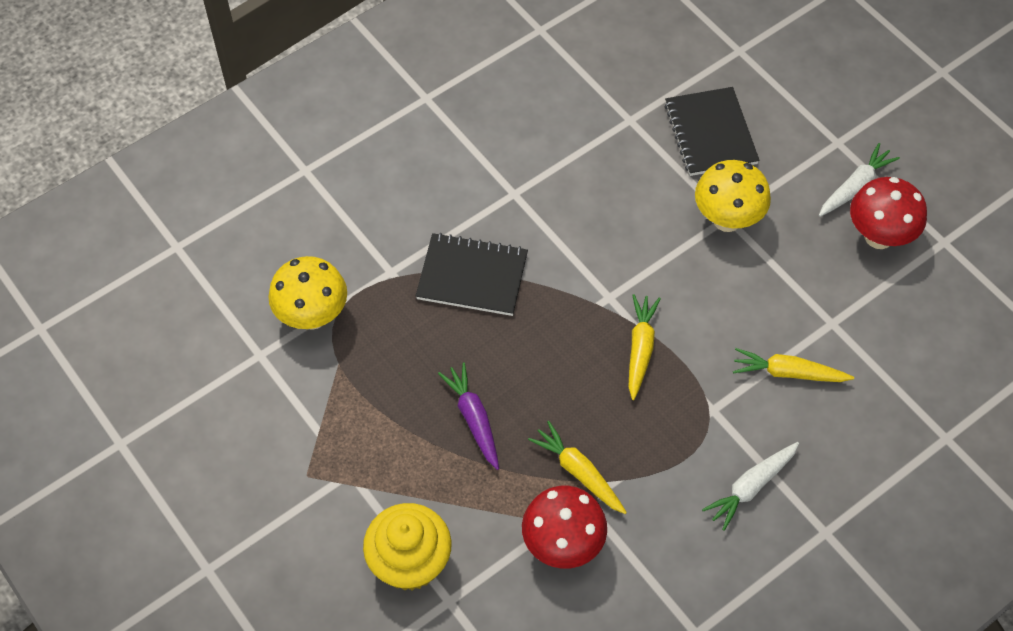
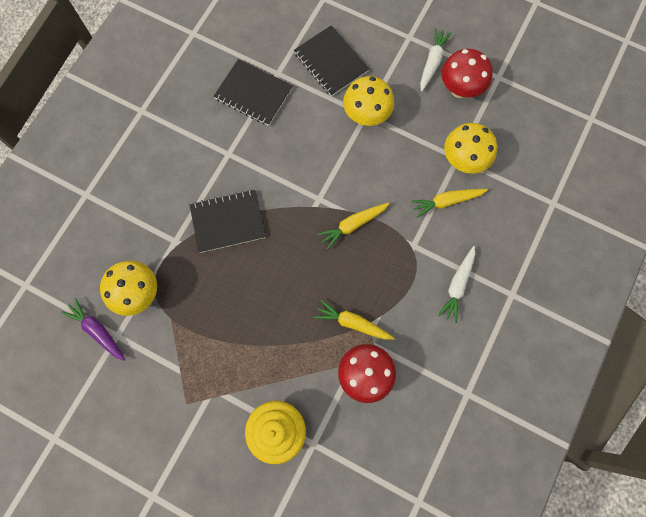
camera: 25 degrees left, 15 degrees up
purple carrot [438,363,499,470] -> purple carrot moved to [61,298,125,361]
yellow carrot [629,294,661,400] -> yellow carrot turned 105 degrees counterclockwise [317,203,390,250]
none -> black notebook [214,59,293,126]
none -> yellow mushroom [444,123,497,174]

